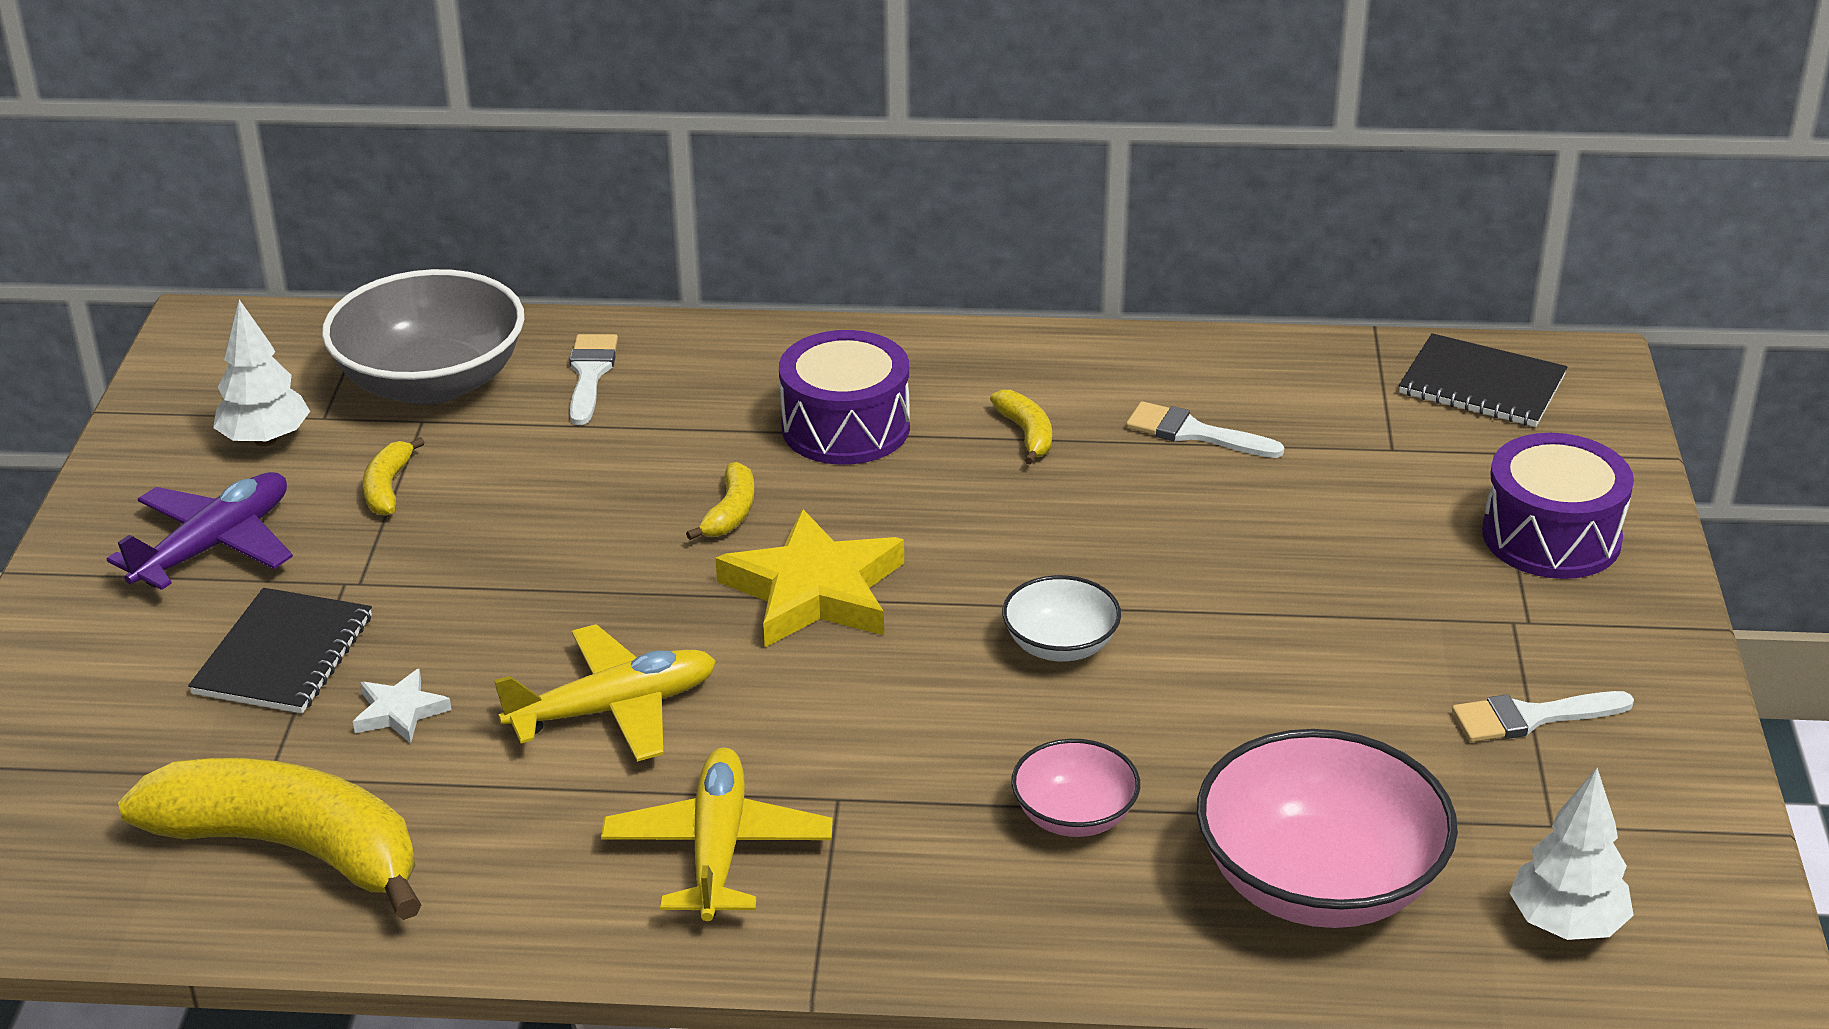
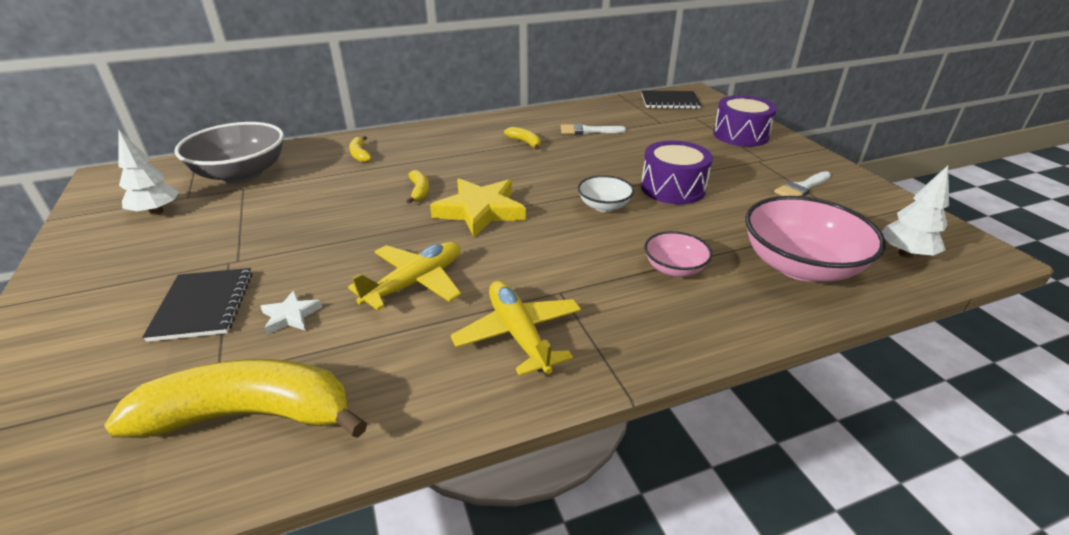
camera: 25 degrees left, 0 degrees up
purple plane [107,472,293,590] -> none
yellow banana [363,437,425,516] -> yellow banana moved to [349,136,372,163]
white brush [569,334,618,425] -> none
purple drum [779,330,910,465] -> purple drum moved to [641,141,713,204]

